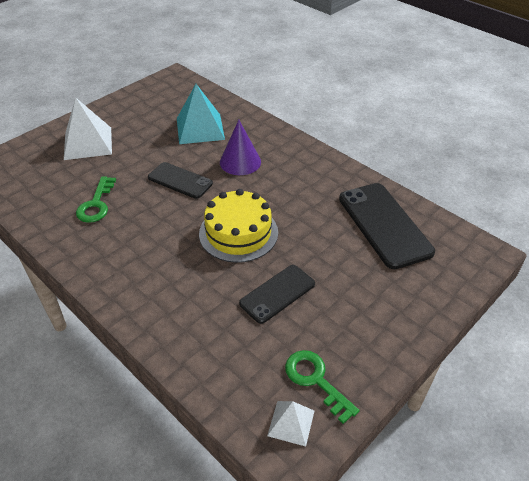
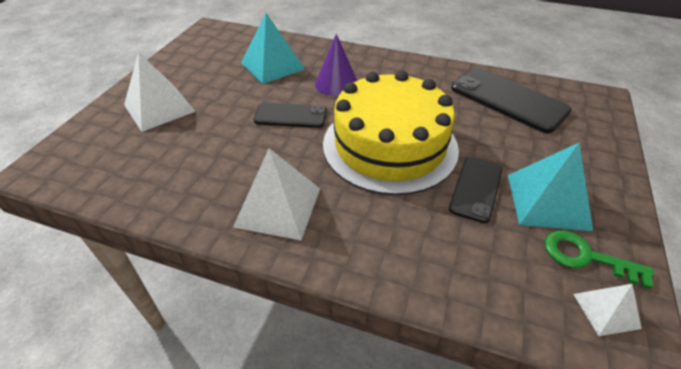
camera: 25 degrees left, 0 degrees up
green key [76,176,116,223] -> none
yellow cake [199,189,278,263] -> yellow cake [323,70,459,195], size x1.56
none -> white pyramid [233,148,320,240]
none -> turquoise pyramid [508,142,593,231]

